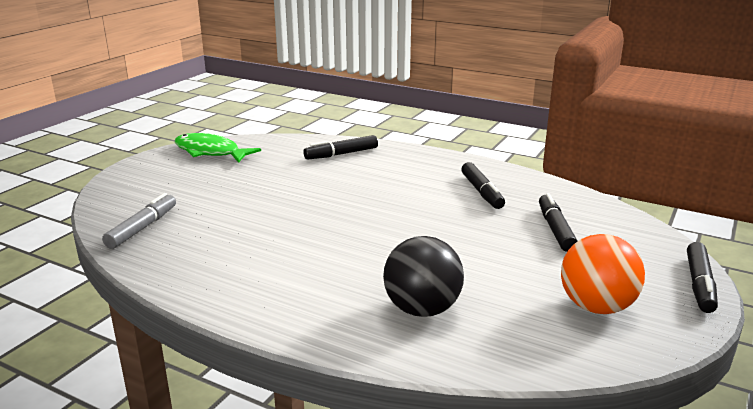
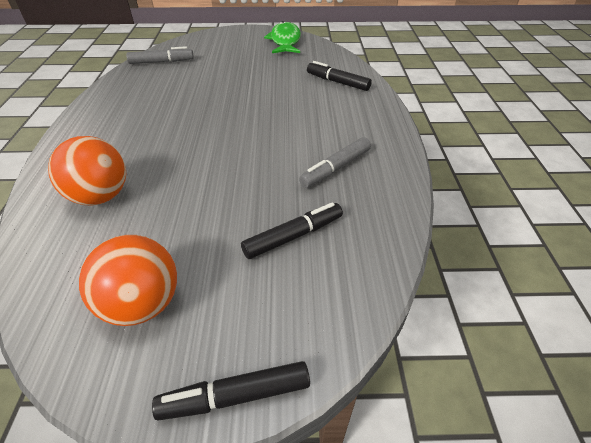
camera: 60 degrees right, 20 degrees up
black ball [383,236,464,317] -> orange ball [48,136,126,205]
black marker [461,162,505,209] -> grey marker [299,137,371,188]

